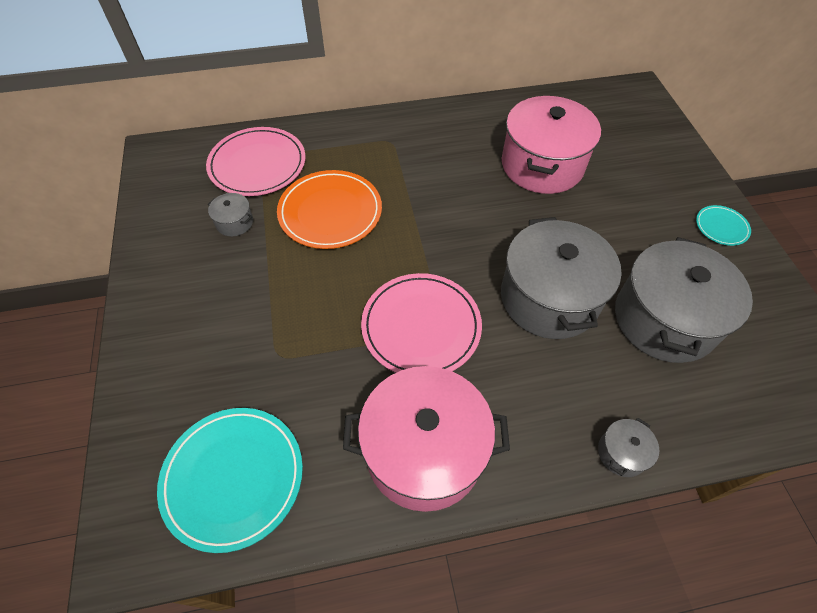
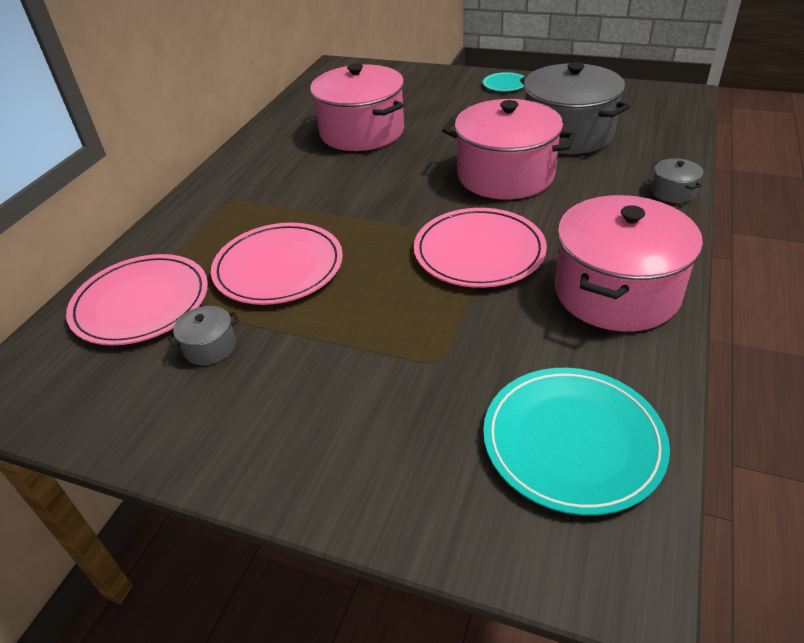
camera: 55 degrees left, 15 degrees down
orange plate [277,170,382,249] -> pink plate [211,223,343,305]
grey pot [501,217,622,339] -> pink pot [442,99,576,200]

